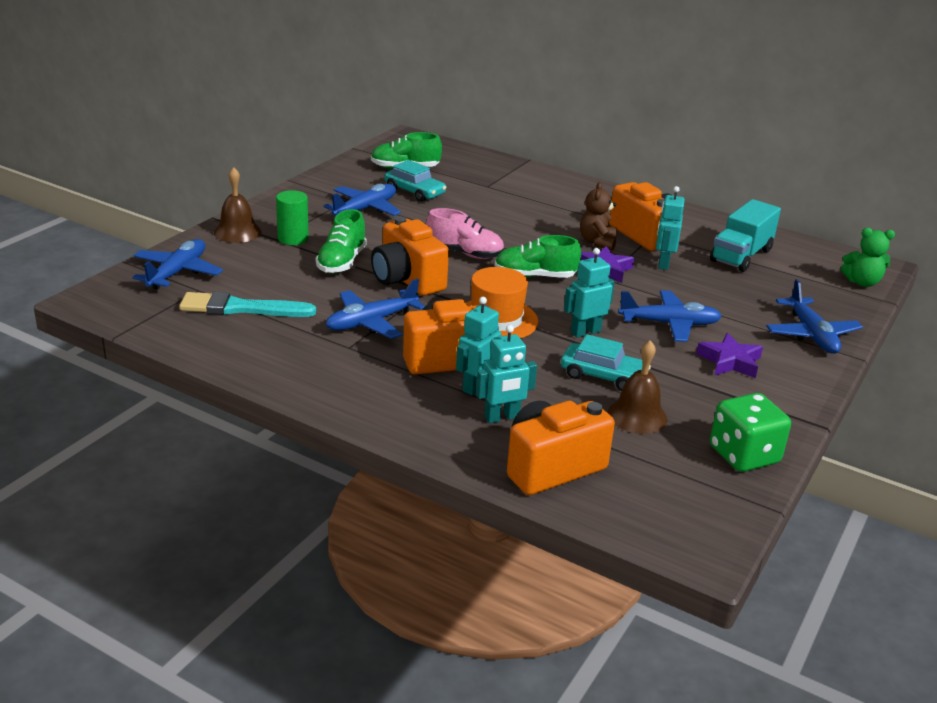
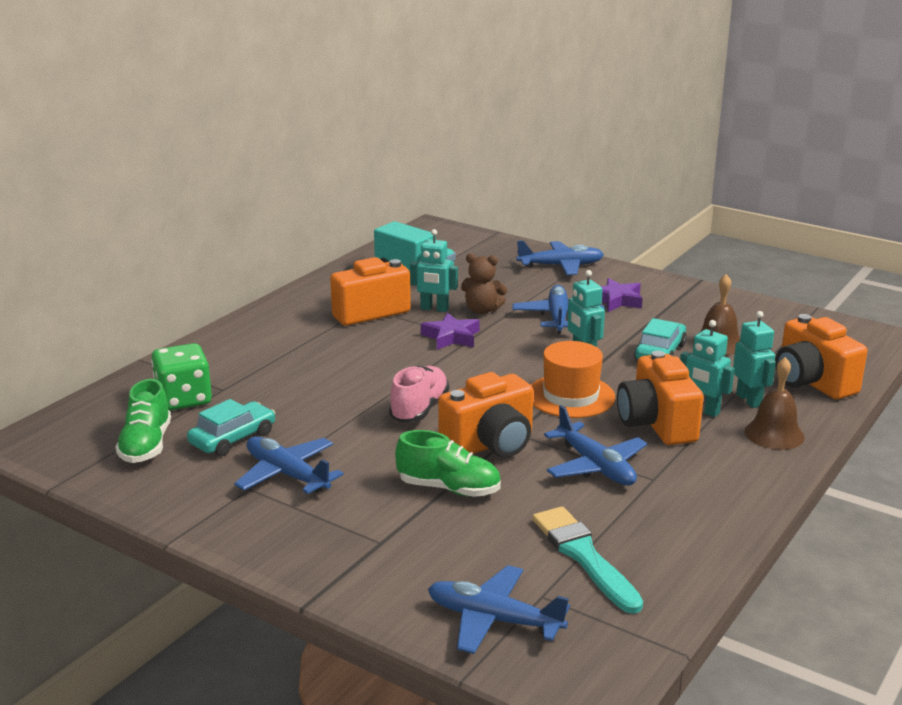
camera: 85 degrees left, 5 degrees down
turquoise brush [179,292,316,317] -> turquoise brush turned 150 degrees clockwise [532,506,643,614]
brown bell [214,167,261,243] -> brown bell moved to [744,357,805,450]
green cylinder [276,190,309,245] -> none
green shoe [495,235,581,278] -> none
brown teddy bear [580,182,617,251] -> brown teddy bear moved to [461,253,507,314]
green dice [710,393,791,472] -> green dice moved to [151,343,212,411]
green teddy bear [841,228,895,287] -> none

